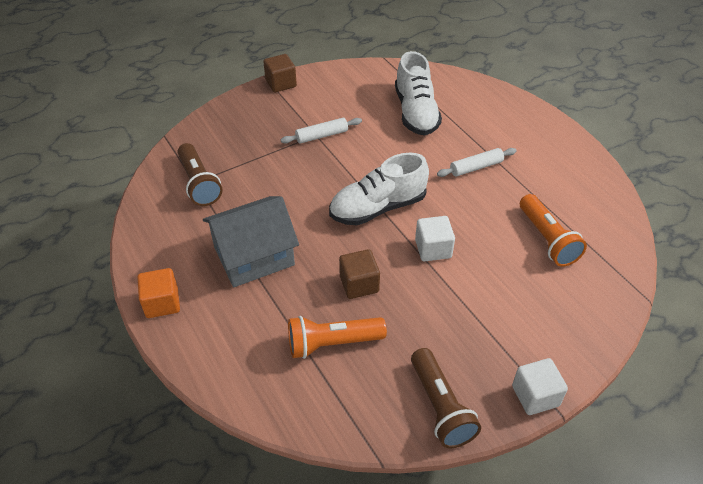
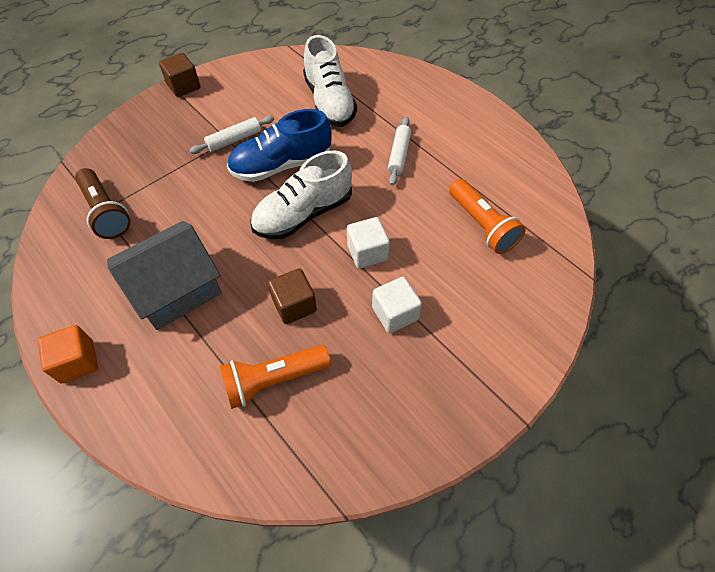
camera: 10 degrees left, 10 degrees up
brown flashlight [411,348,481,448] -> none
white rolling pin [437,148,516,177] -> white rolling pin turned 45 degrees counterclockwise [388,117,411,186]
white cube [512,358,568,415] -> white cube moved to [372,277,422,333]
none -> blue shoe [227,109,332,182]

